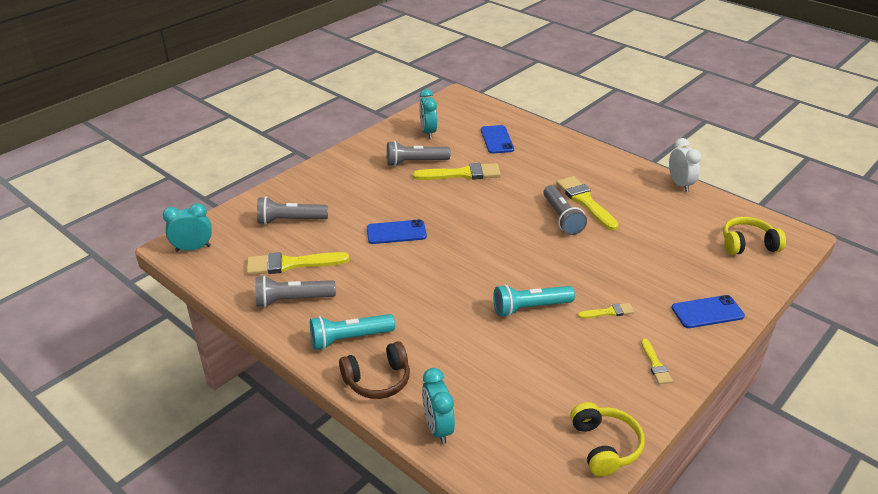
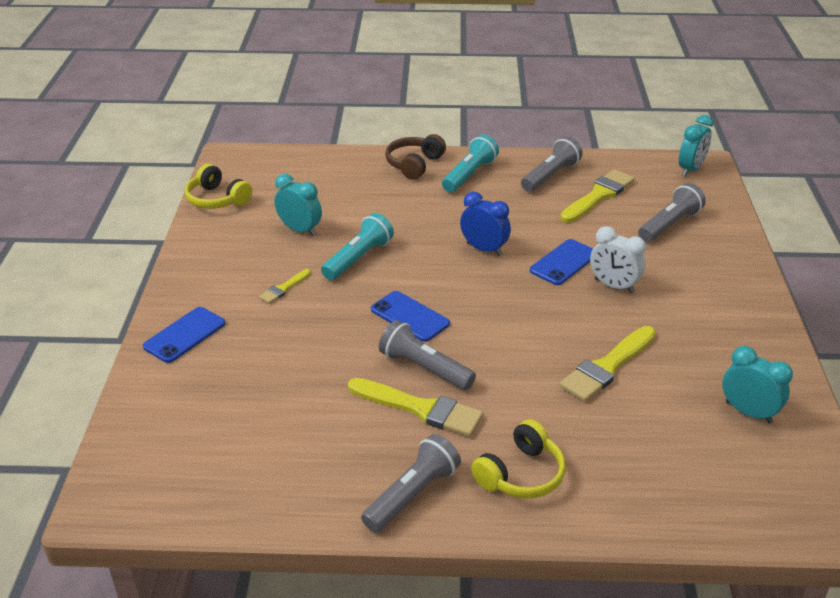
camera: 140 degrees right, 0 degrees up
grey flashlight [387,141,450,166] -> grey flashlight moved to [361,434,461,533]
turquoise clock [422,368,455,444] -> turquoise clock moved to [274,174,322,236]
blue phone [481,125,514,153] -> blue phone moved to [371,291,450,342]
yellow brush [641,339,673,384] -> none
white clock [669,138,701,192] -> white clock moved to [590,226,646,293]
yellow headphones [723,217,786,255] -> yellow headphones moved to [471,419,566,499]
none -> blue clock [460,192,511,256]

